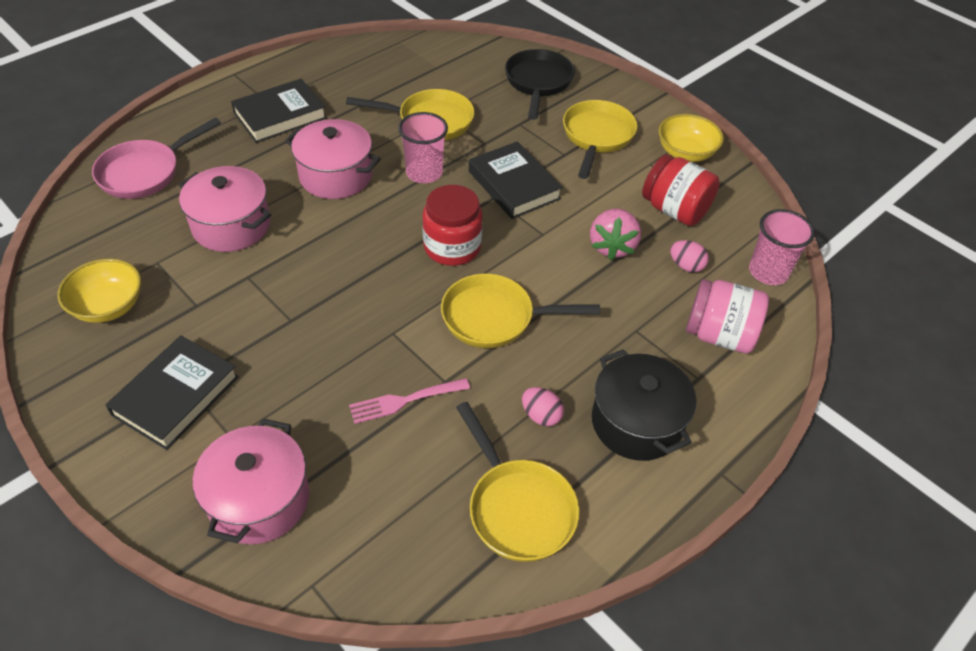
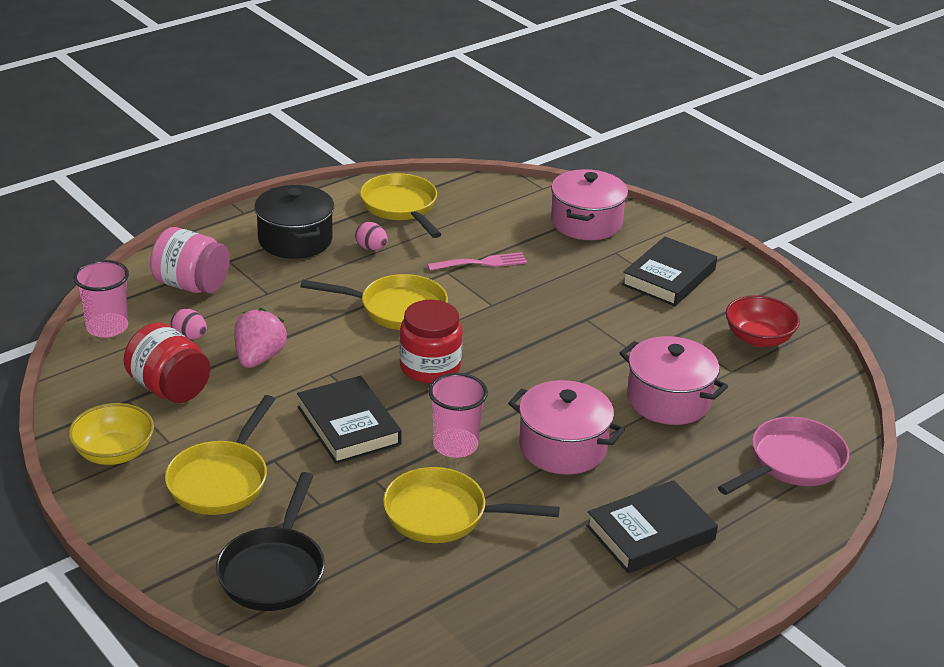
camera: 175 degrees left, 15 degrees down
yellow bowl [57,259,141,323] -> red bowl [726,295,800,347]

